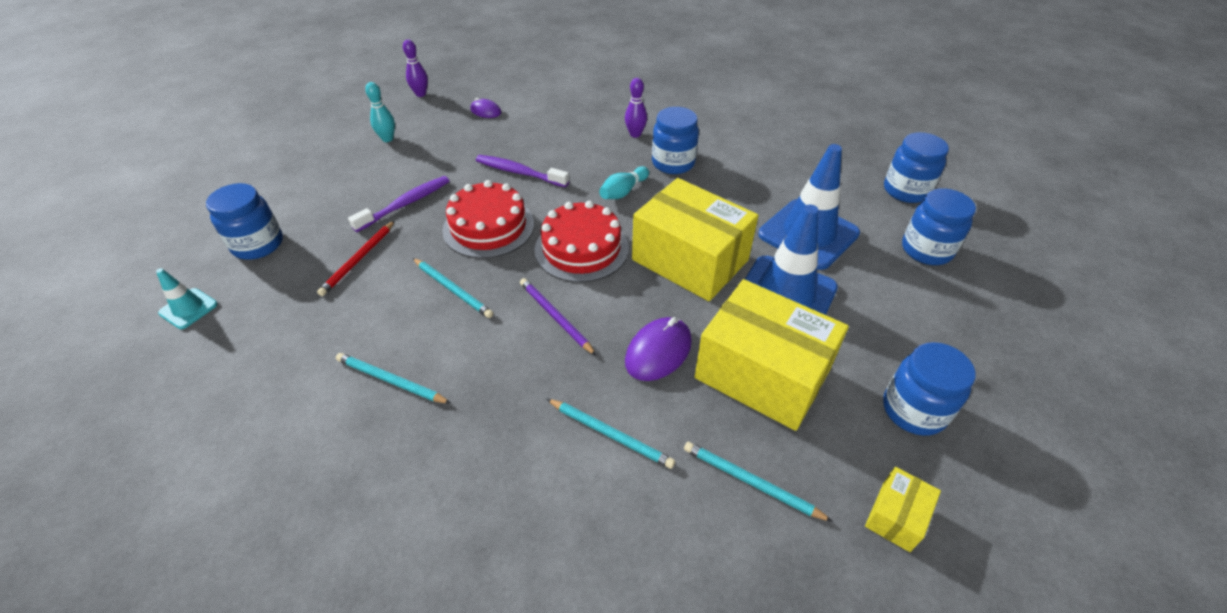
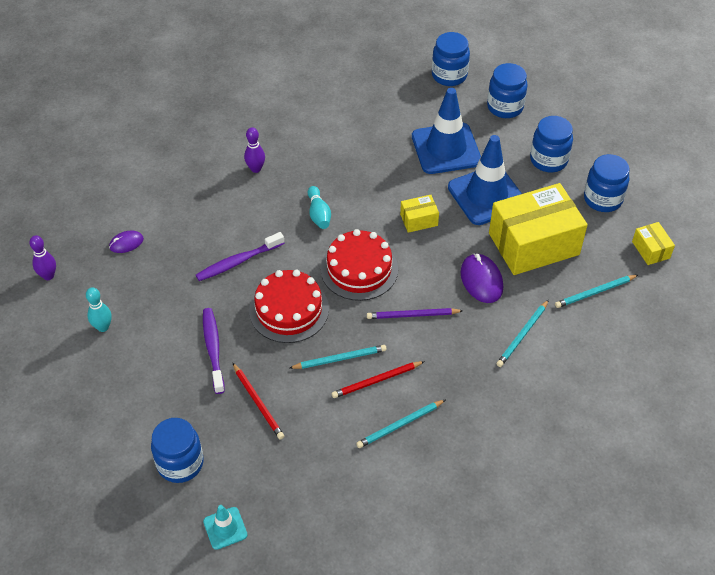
camera: 55 degrees left, 5 degrees up
turquoise pencil [547,399,675,469] -> turquoise pencil turned 150 degrees clockwise [496,300,549,367]
yellow box [632,178,758,301] -> yellow box [400,195,439,233], size x0.44
blue jar [652,107,699,174] -> blue jar moved to [530,116,573,172]
none -> red pencil [332,361,425,398]

